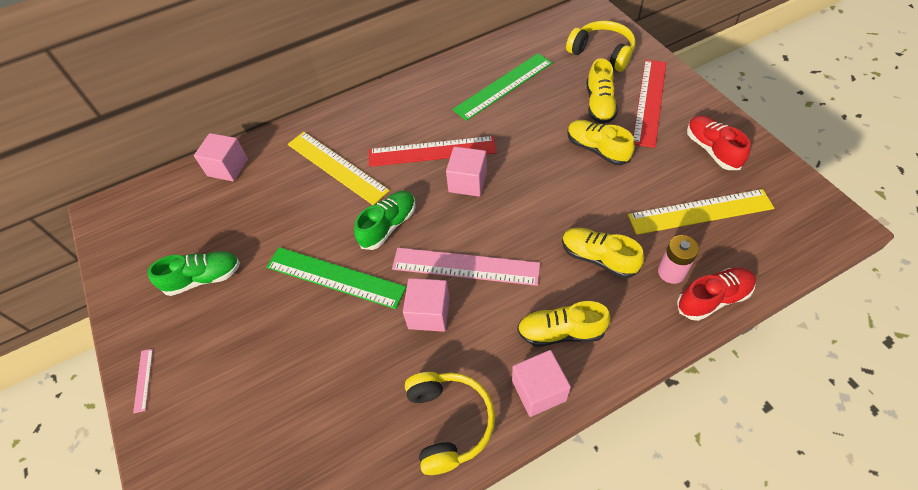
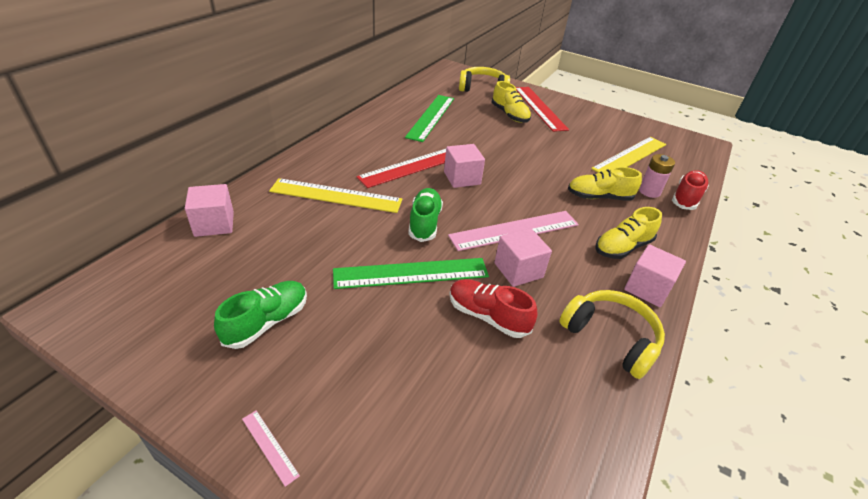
camera: 40 degrees left, 15 degrees down
yellow shoe [567,120,635,165] -> none
red shoe [687,115,751,170] -> red shoe moved to [450,279,538,338]

